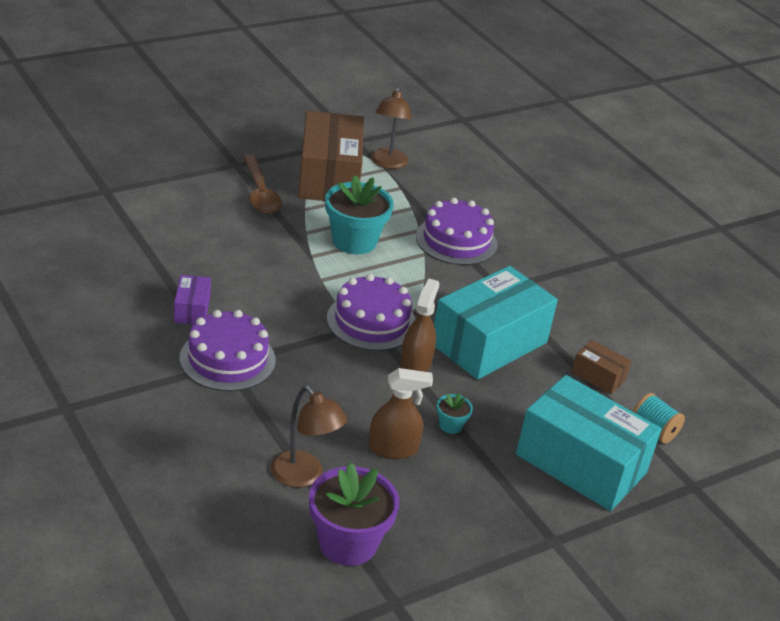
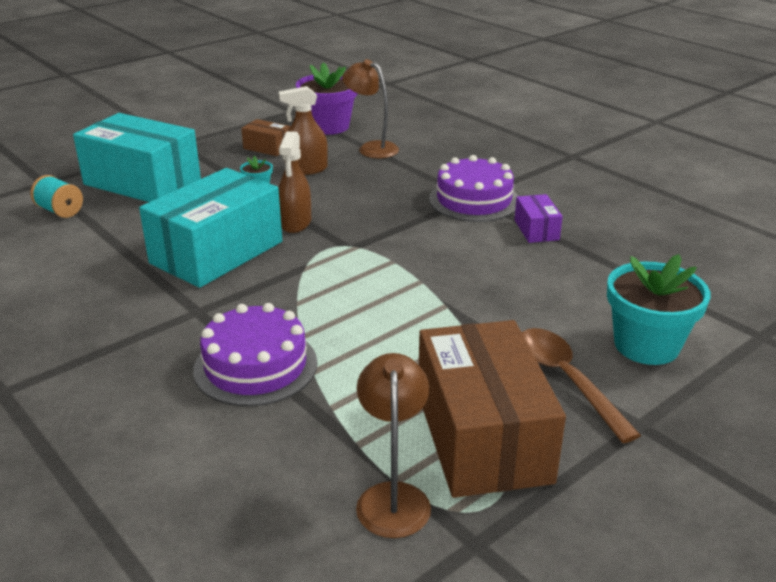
camera: 175 degrees right, 5 degrees down
turquoise flower pot [325,175,394,254] -> turquoise flower pot moved to [607,254,711,365]
purple cake [327,274,415,351] -> none
brown box [572,340,631,394] -> brown box moved to [241,119,290,156]

